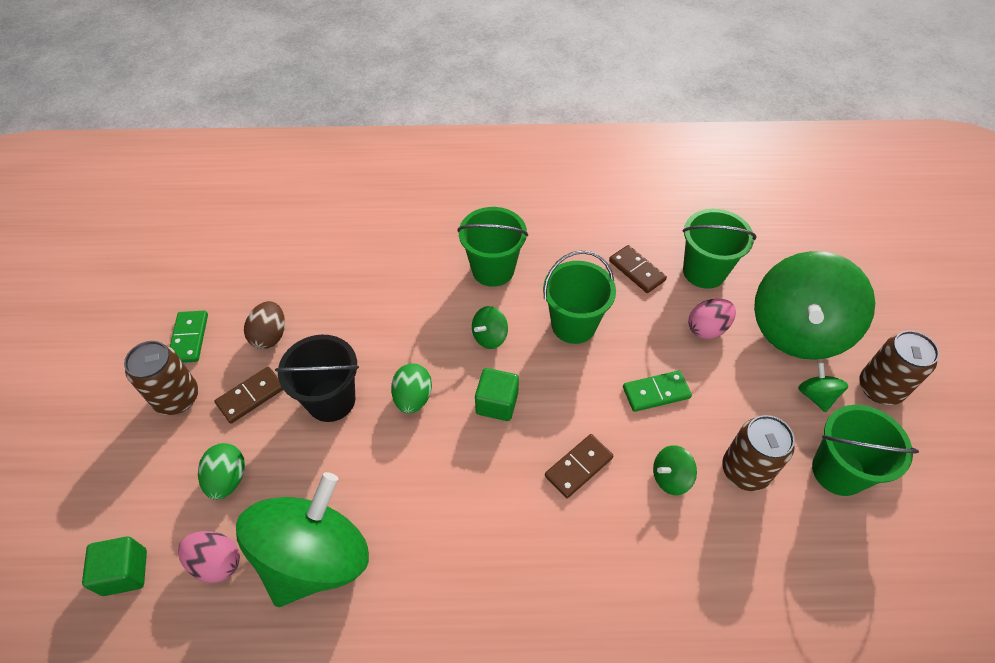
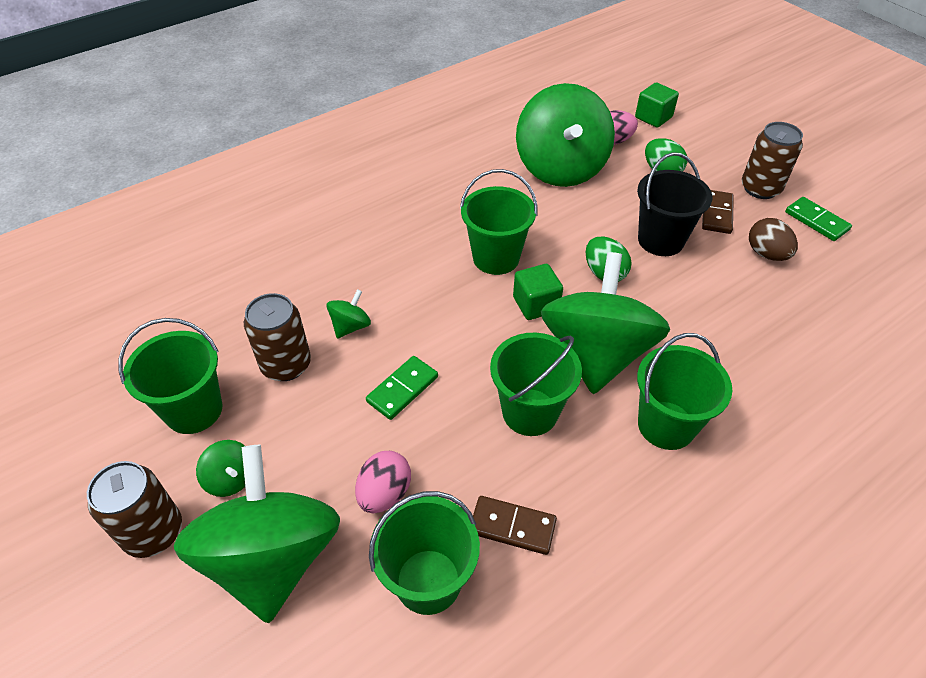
camera: 145 degrees right, 5 degrees down
green spinning top [472,306,508,349] -> green spinning top [541,252,670,394], size x2.49
brown domino [545,434,613,498] -> none
none -> green bucket [460,169,537,275]

